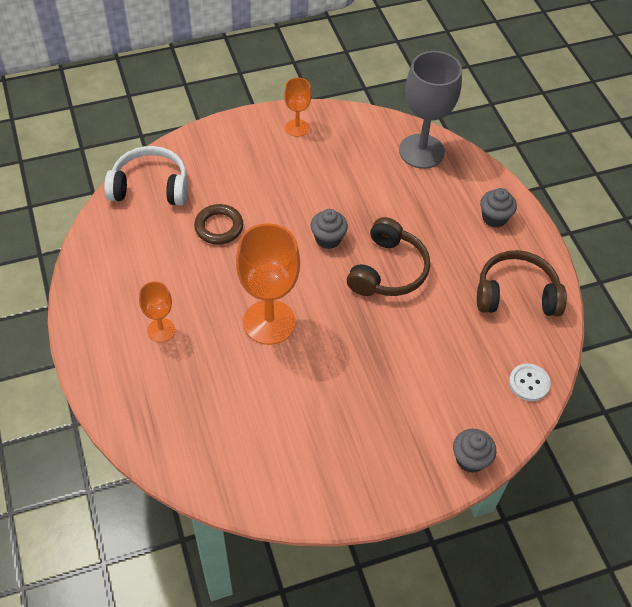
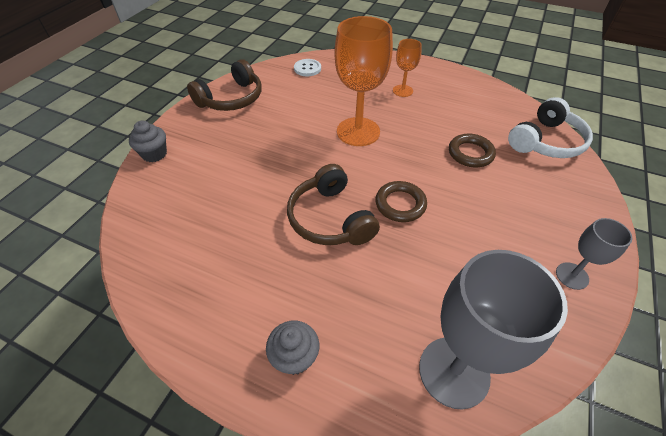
camera: 135 degrees right, 5 degrees down
orange goblet [284,78,311,137] -> grey goblet [556,218,632,290]
grey cupcake [311,209,348,249] -> brown ring [375,181,427,222]
brown headphones [477,250,567,317] -> brown headphones moved to [187,59,261,111]
white button [509,363,551,401] -> white button moved to [294,59,321,76]

